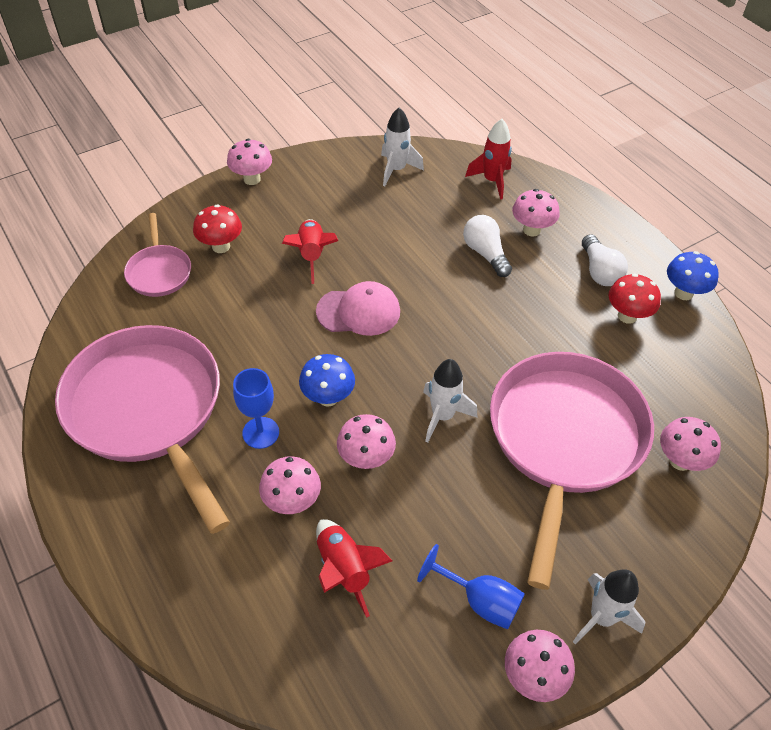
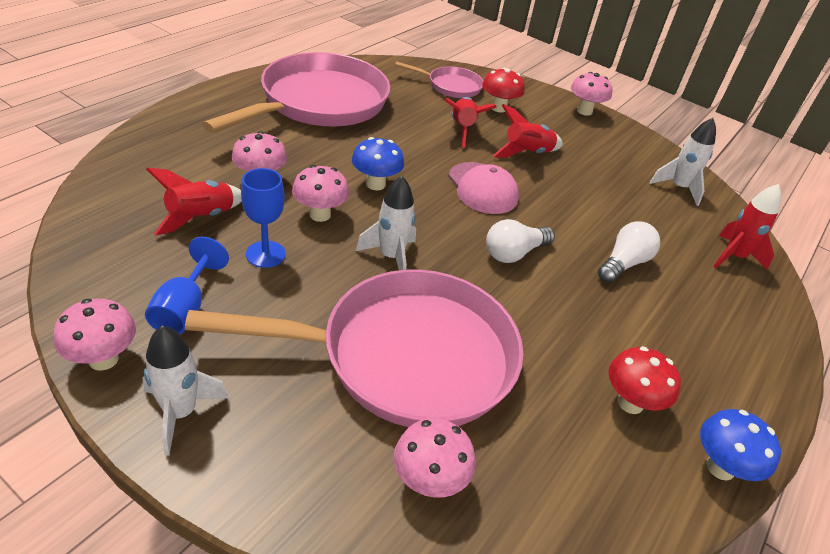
camera: 65 degrees right, 10 degrees down
pink pan [124,213,191,297] -> pink pan turned 135 degrees counterclockwise [395,61,483,98]
blue goblet [233,368,279,449] -> blue goblet moved to [241,168,286,268]
pink mushroom [512,189,560,237] -> none
white light bulb [582,234,628,286] -> white light bulb moved to [486,219,555,263]
none -> red rocket [444,97,497,148]

